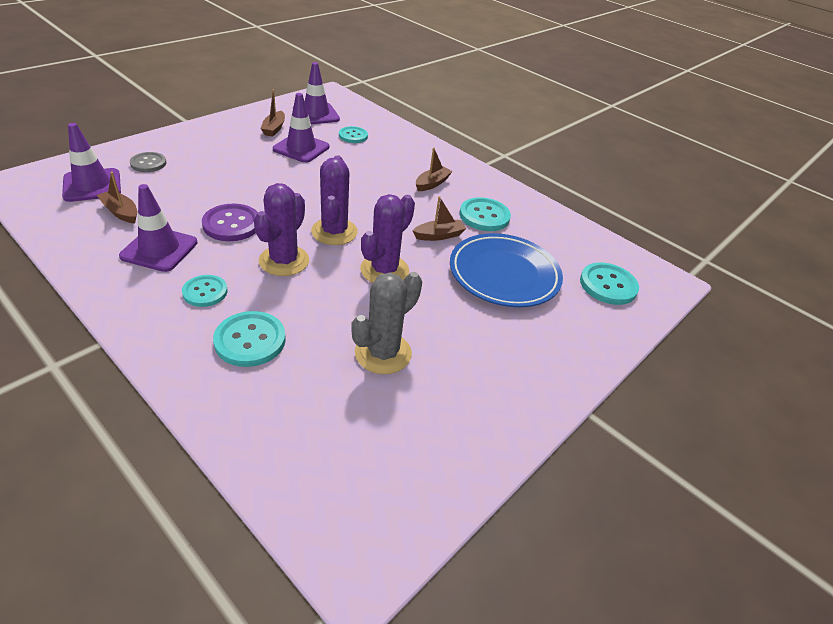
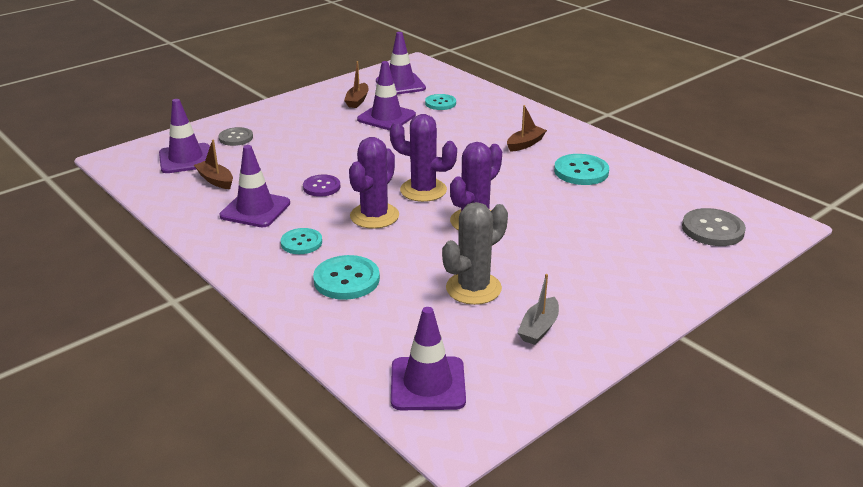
camera: 10 degrees right, 10 degrees down
purple button [202,203,258,241] -> purple button [303,175,340,197], size x0.67
purple cactus [311,155,358,245] -> purple cactus turned 75 degrees counterclockwise [390,114,457,202]
brown boat [413,196,466,241] -> none
blue plate [450,233,563,307] -> none
turquoise button [580,263,639,305] -> grey button [682,208,746,246]
none -> purple traffic cone [391,307,466,410]
none -> grey boat [518,274,559,345]

